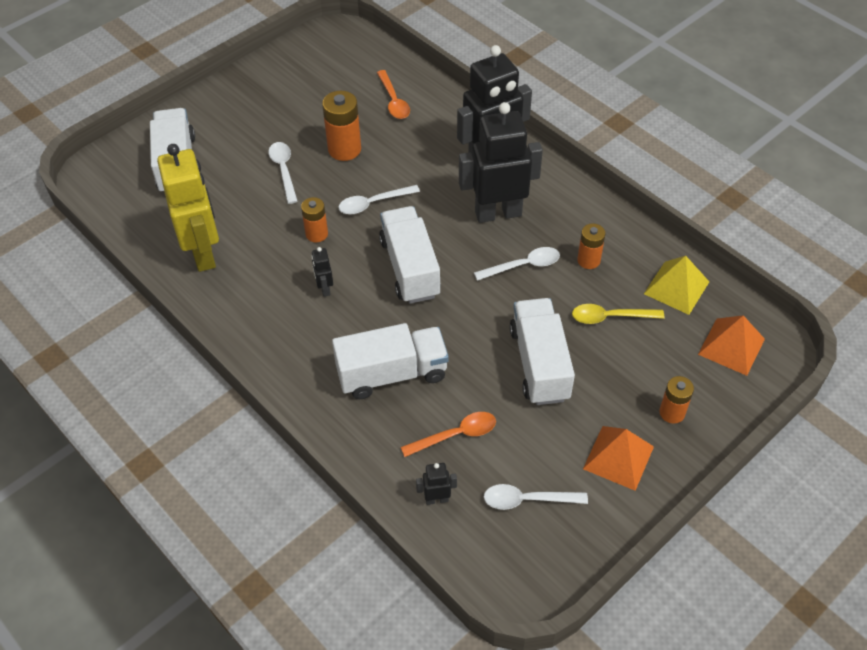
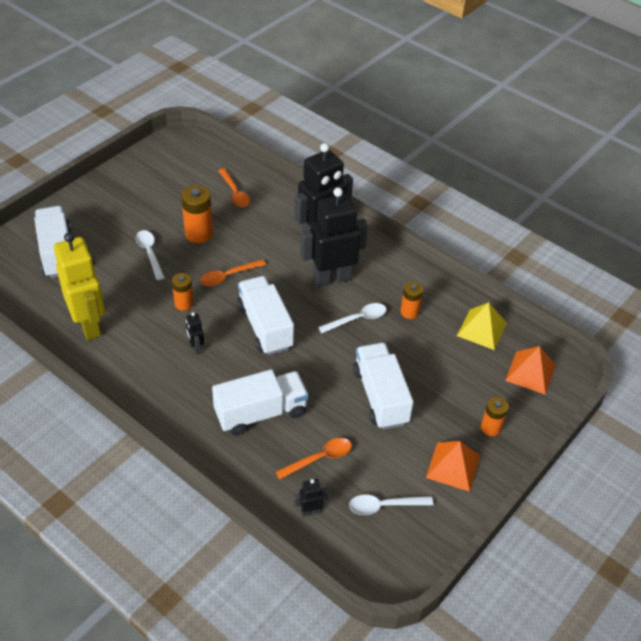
camera: 10 degrees left, 5 degrees down
white spoon [339,185,420,214] -> orange spoon [200,259,266,286]
yellow spoon [572,304,664,324] -> none

